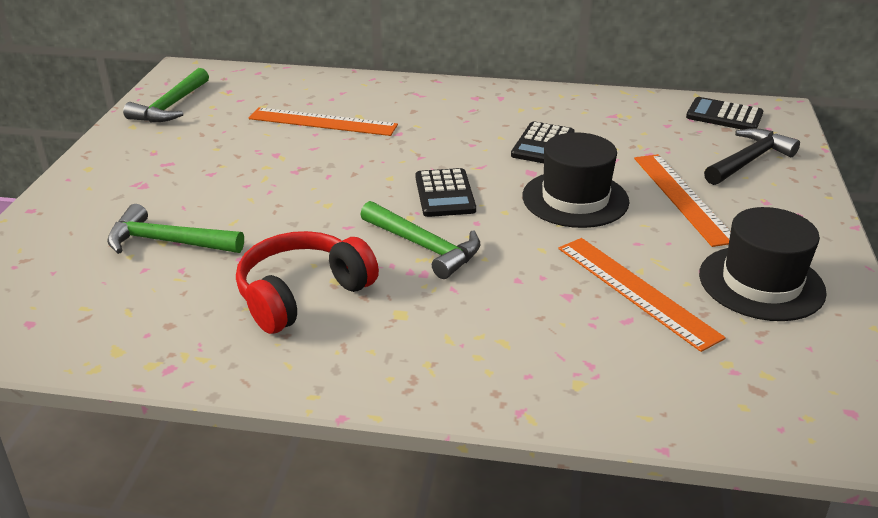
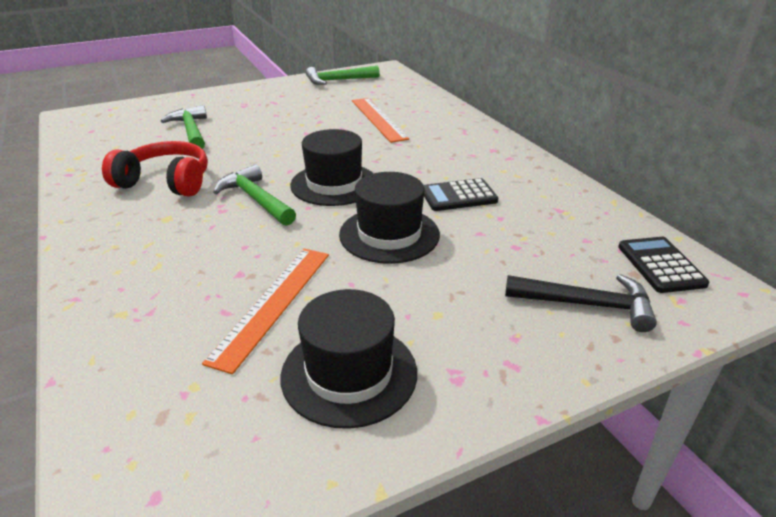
camera: 55 degrees right, 0 degrees up
green hammer [360,201,480,279] -> green hammer turned 135 degrees clockwise [213,164,296,226]
black calculator [415,168,476,217] -> black hat [290,129,374,206]
orange ruler [634,154,731,247] -> none

